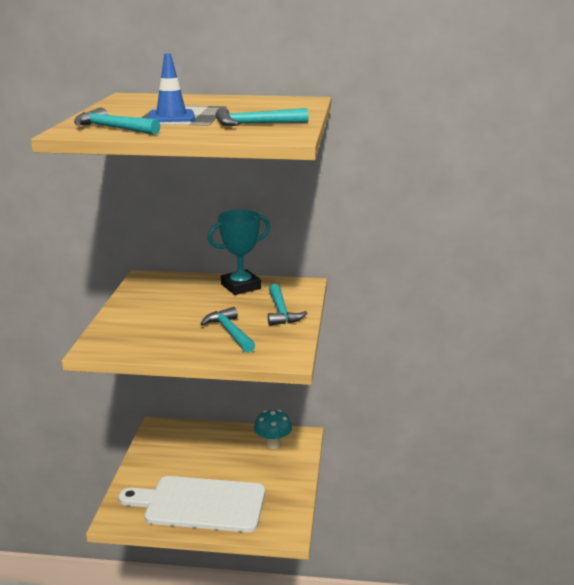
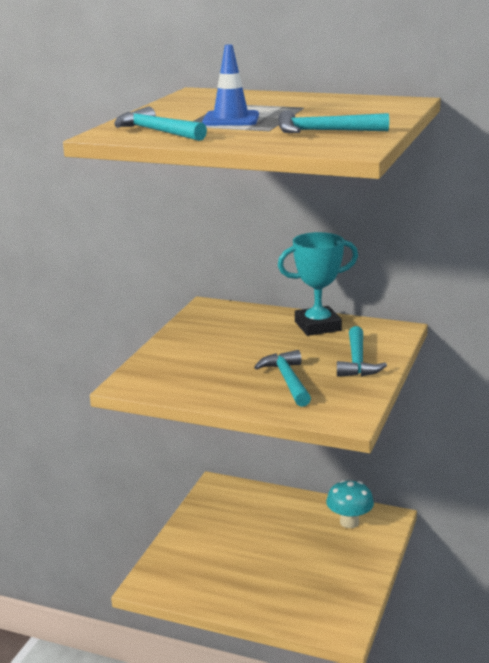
camera: 15 degrees right, 0 degrees up
white cutting board [118,476,265,532] -> none

